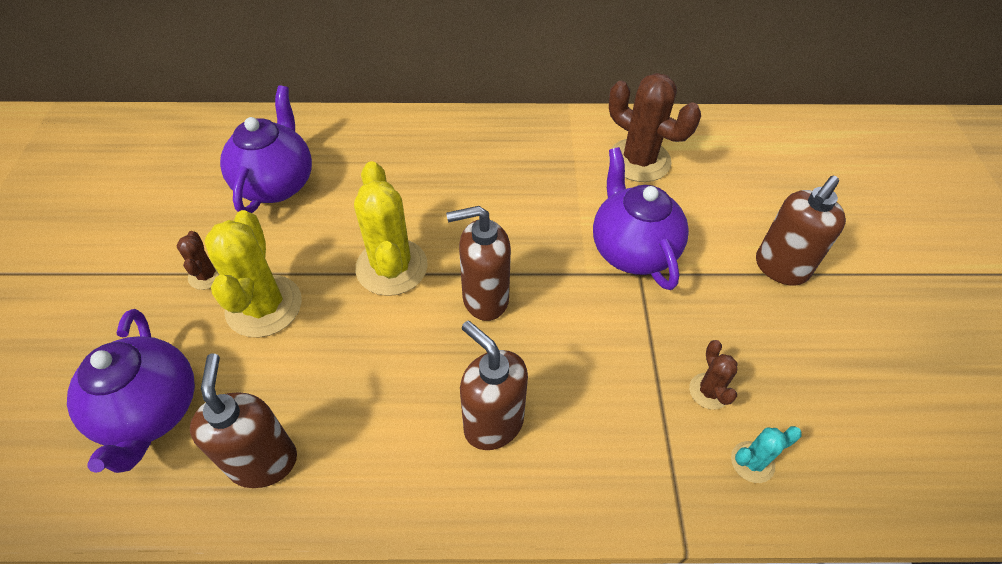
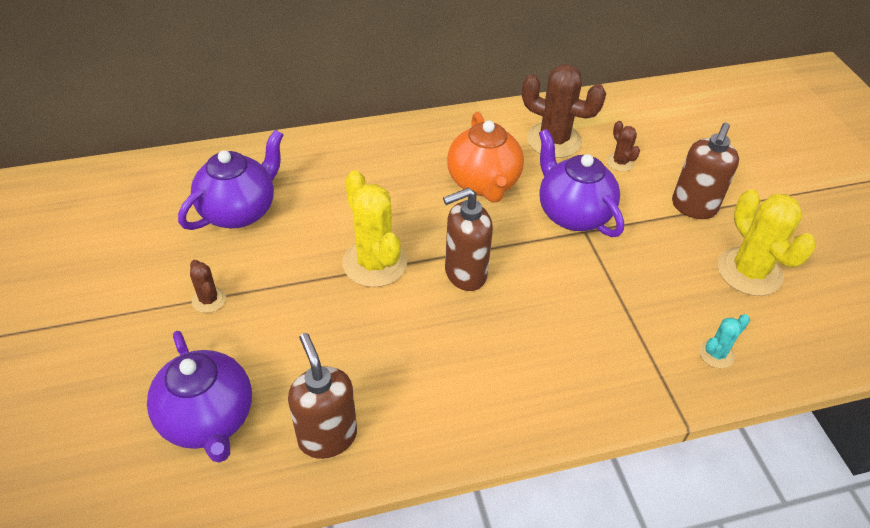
camera: 15 degrees left, 5 degrees down
yellow cactus [204,210,302,337] -> yellow cactus moved to [718,189,816,296]
purple teapot [220,85,312,213] -> purple teapot turned 45 degrees clockwise [178,130,284,230]
brown soap dispenser [460,321,528,450] -> none
brown cactus [689,340,738,409] -> brown cactus moved to [606,121,640,172]
none -> orange teapot [447,112,524,203]

